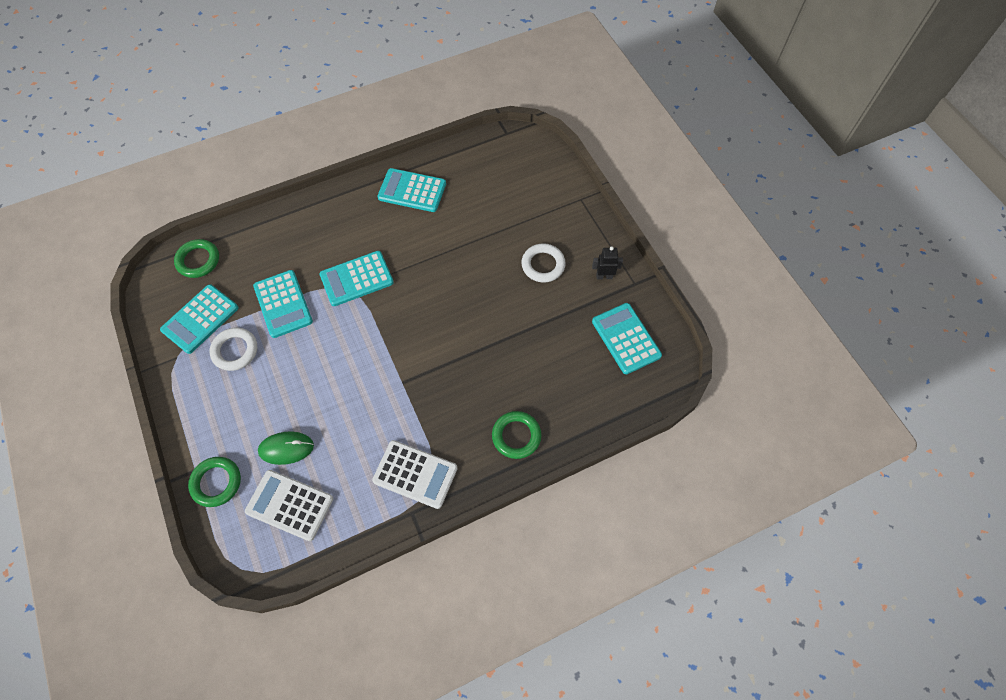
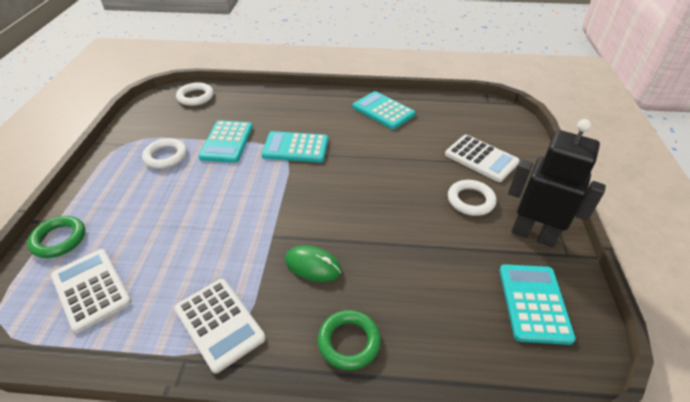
camera: 30 degrees right, 20 degrees down
turquoise calculator [160,284,238,354] -> none
green ring [174,239,219,278] -> white ring [176,82,214,106]
green mouse [258,431,314,465] -> green mouse moved to [285,245,342,282]
black robot [592,246,623,280] -> black robot [508,119,606,248], size x2.26
none -> white calculator [445,135,520,182]

